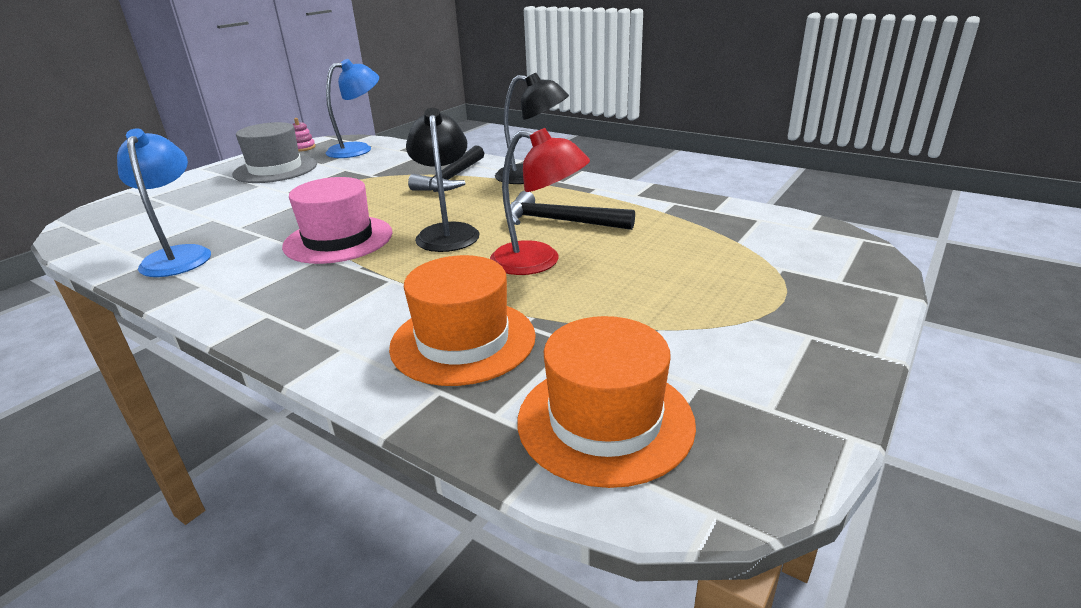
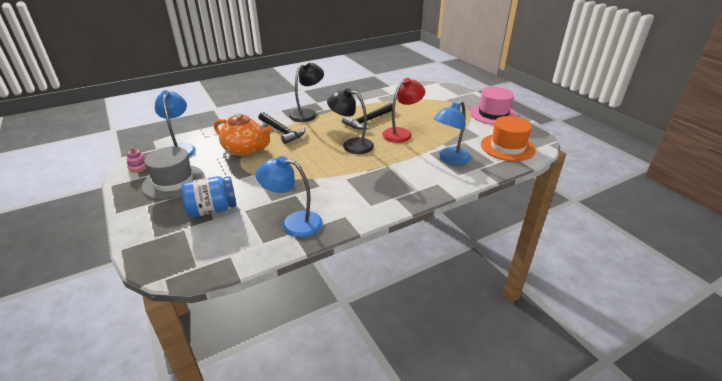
camera: 65 degrees left, 5 degrees up
pink hat [282,177,393,264] -> pink hat moved to [470,87,518,125]
orange hat [389,255,536,386] -> blue lamp [434,101,471,165]
none -> blue jar [181,176,237,217]
none -> orange teapot [214,112,272,156]

